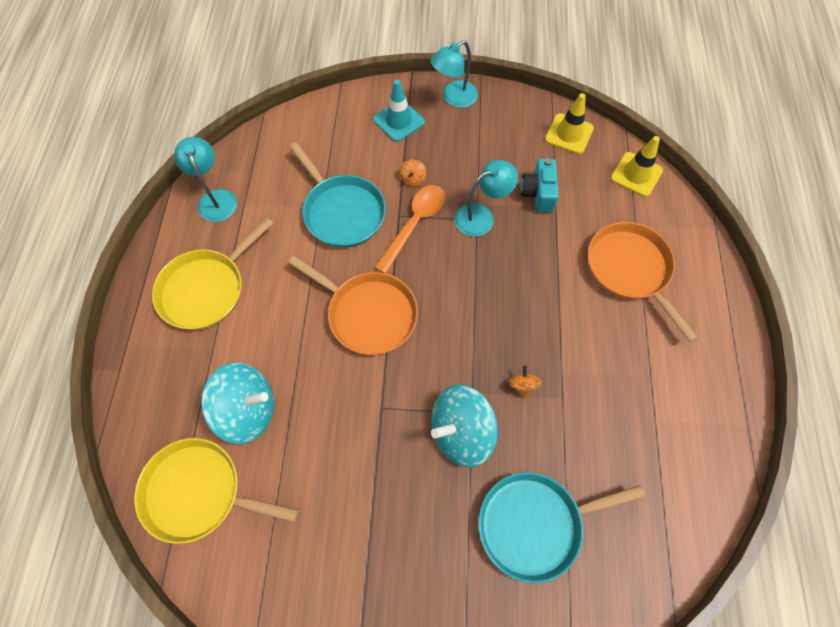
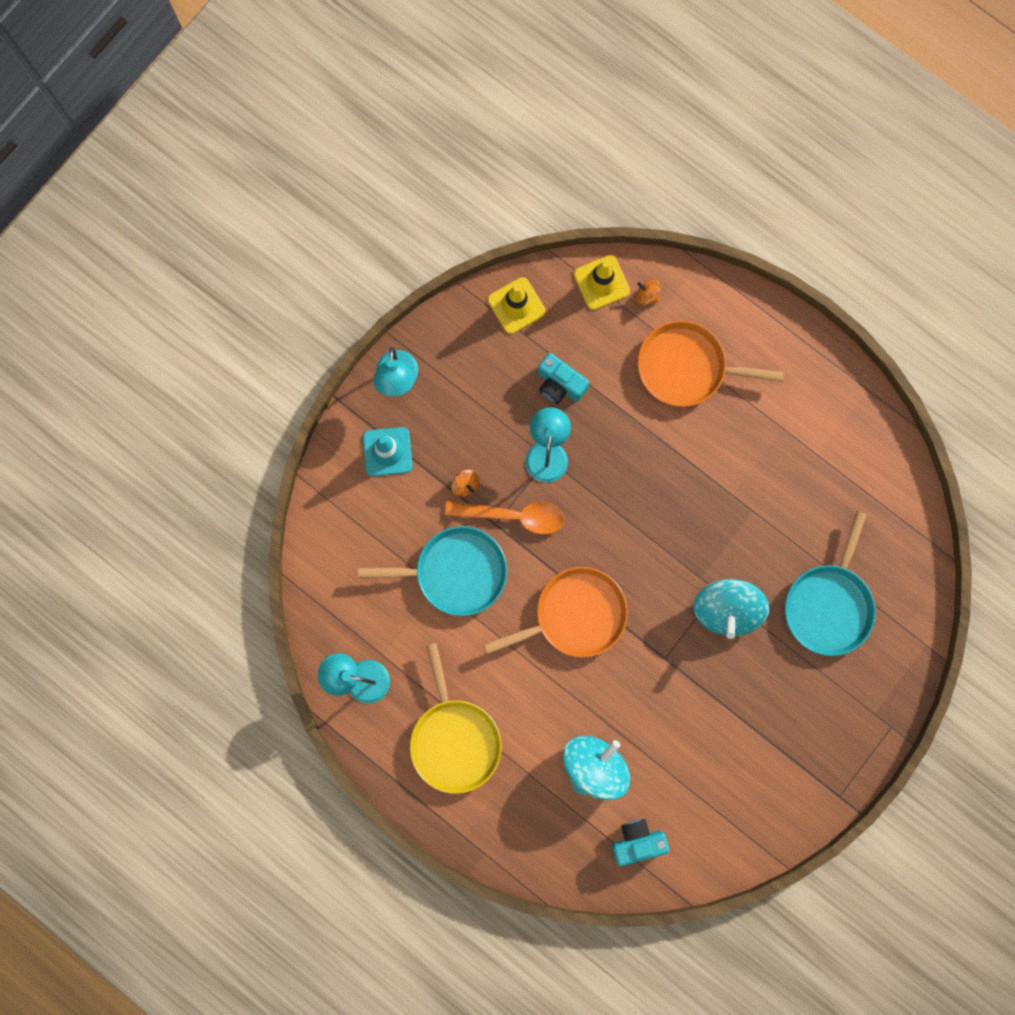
camera: 55 degrees left, 15 degrees up
yellow pan [134,438,299,544] -> turquoise camera [612,819,669,866]
orange spoon [374,185,445,273] -> orange spoon turned 120 degrees clockwise [445,501,565,534]
orange spinning top [508,366,542,399] -> orange spinning top moved to [636,280,661,306]

